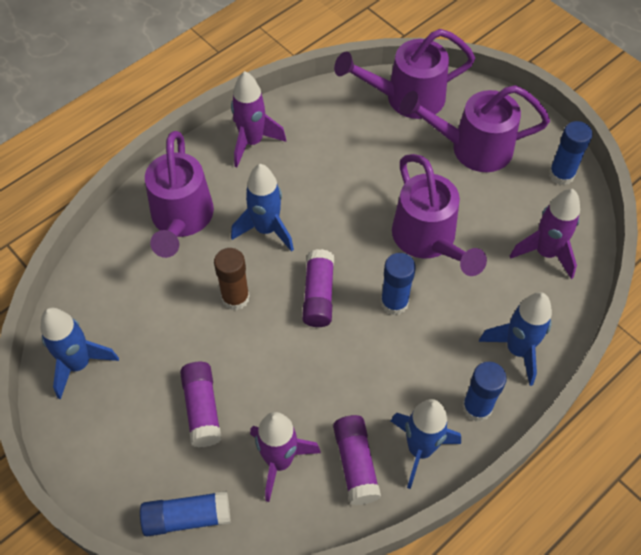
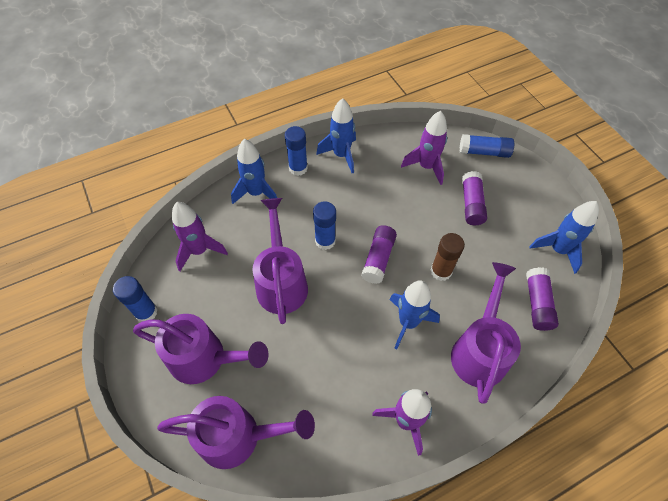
camera: 165 degrees left, 0 degrees up
purple glue stick [333,415,381,505] -> purple glue stick moved to [526,267,559,331]

